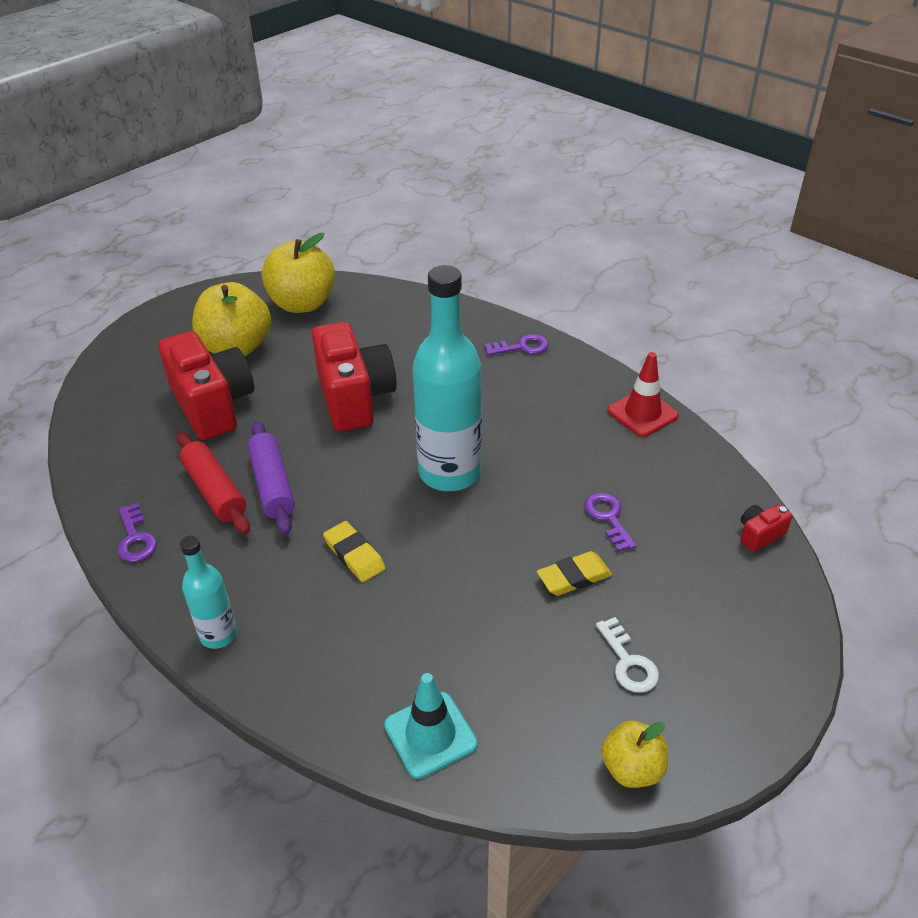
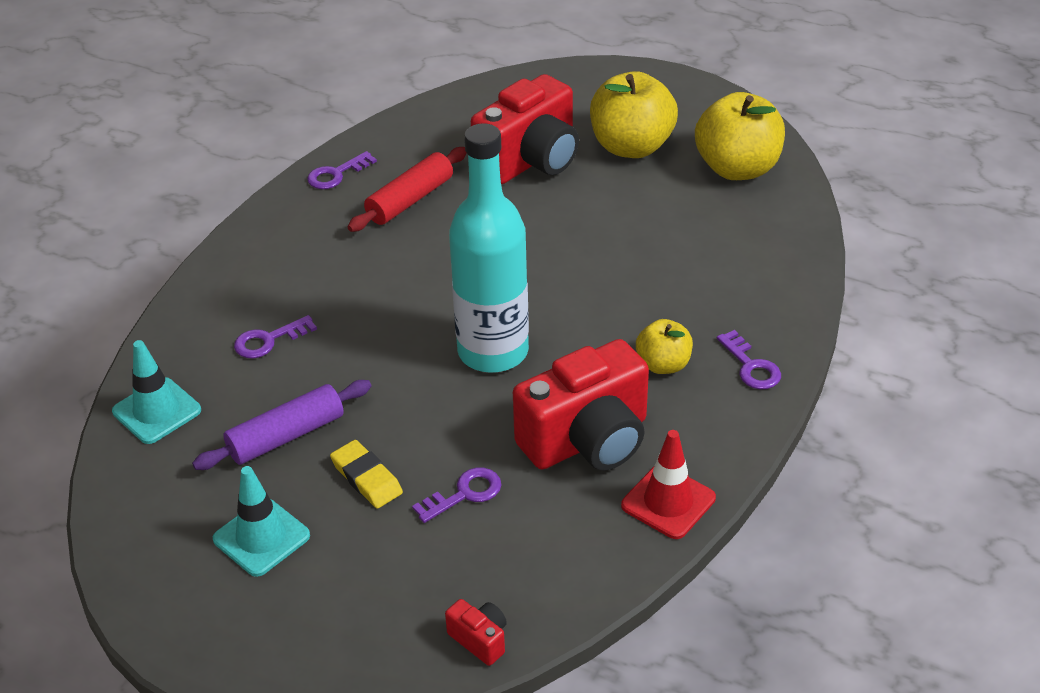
camera: 75 degrees right, 0 degrees up
turquoise bottle [180,536,237,649] -> none
purple rolling pin [247,421,295,535] -> purple rolling pin moved to [192,380,371,470]
red camera [312,322,397,431] -> red camera moved to [513,339,649,471]
yellow eraser [323,521,386,582] -> none
white key [596,617,659,693] -> turquoise traffic cone [213,466,310,577]
yellow apple [601,721,668,788] -> yellow apple moved to [636,319,693,374]
none -> purple key [234,315,317,359]

